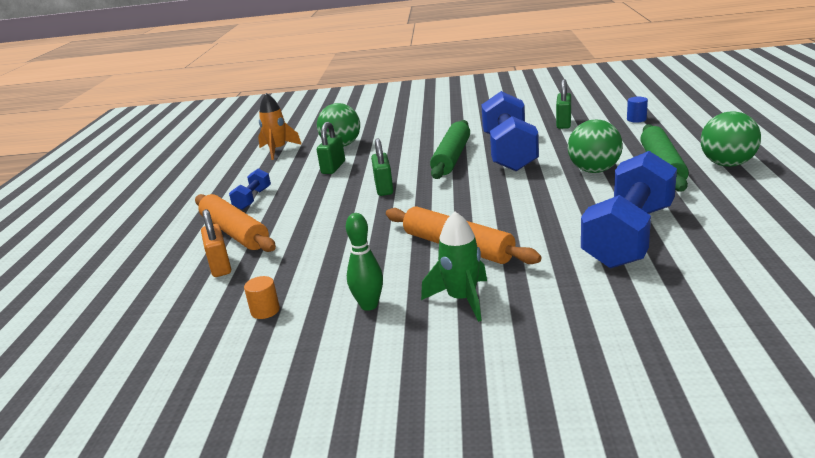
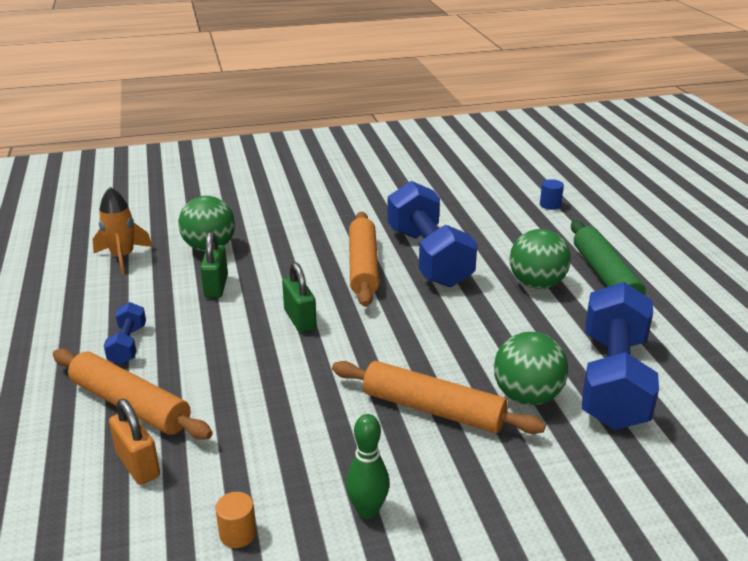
camera: 20 degrees left, 5 degrees up
green rocket [421,212,487,322] -> none
green rolling pin [430,120,470,179] -> orange rolling pin [349,212,379,307]
green padlock [556,79,571,129] -> none
green ball [701,111,761,167] -> green ball moved to [494,332,568,405]

